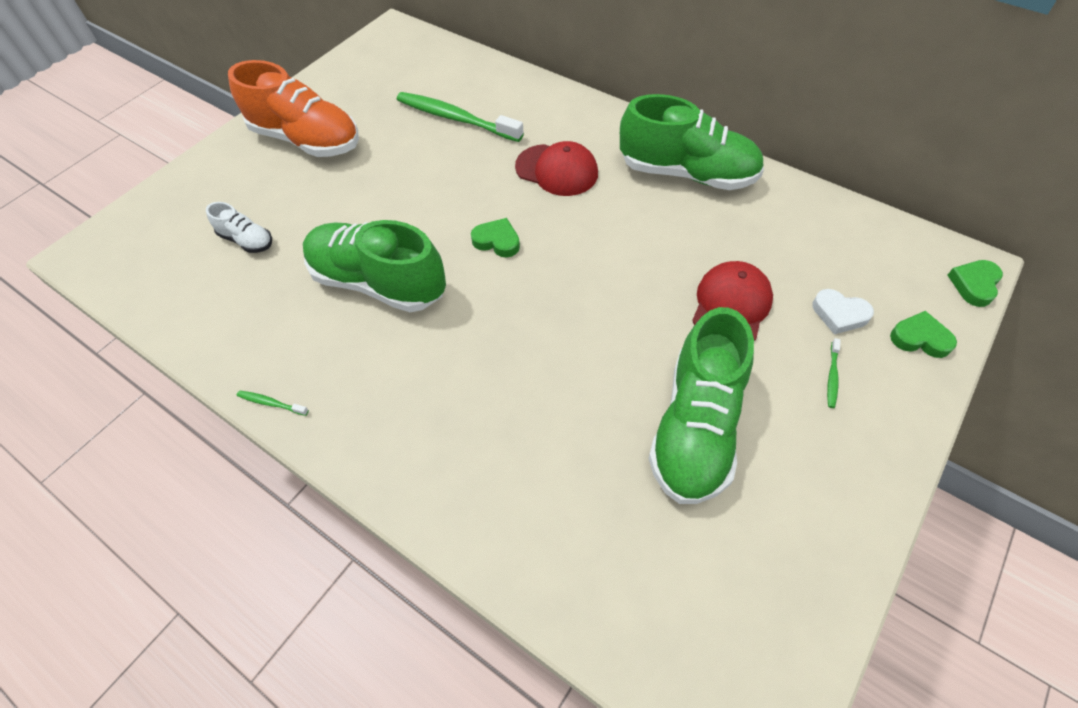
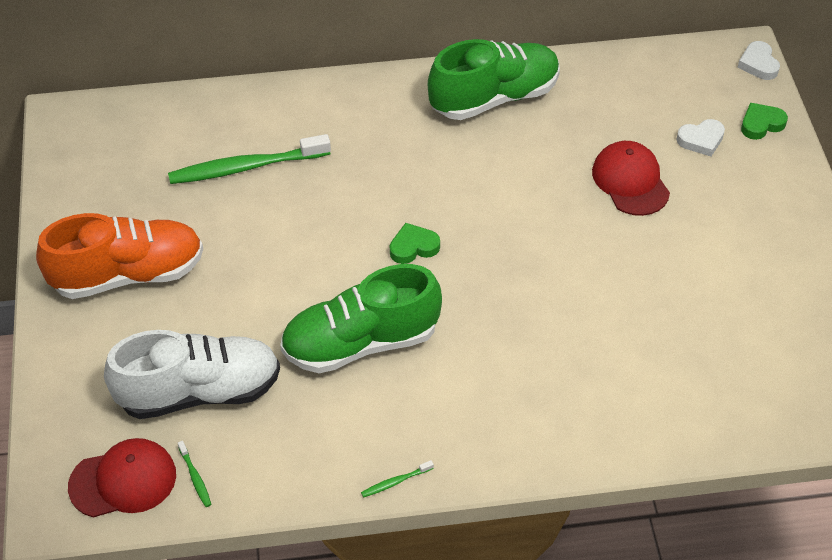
camera: 45 degrees left, 5 degrees down
white shoe [206,202,272,253] -> white shoe [104,330,280,419], size x2.14
red cap [515,141,598,196] -> red cap moved to [68,438,176,518]
green shoe [648,307,754,504] -> none
green toothbrush [827,338,841,408] -> green toothbrush moved to [178,441,212,507]
green heart [948,260,1003,307] -> white heart [738,41,780,80]

